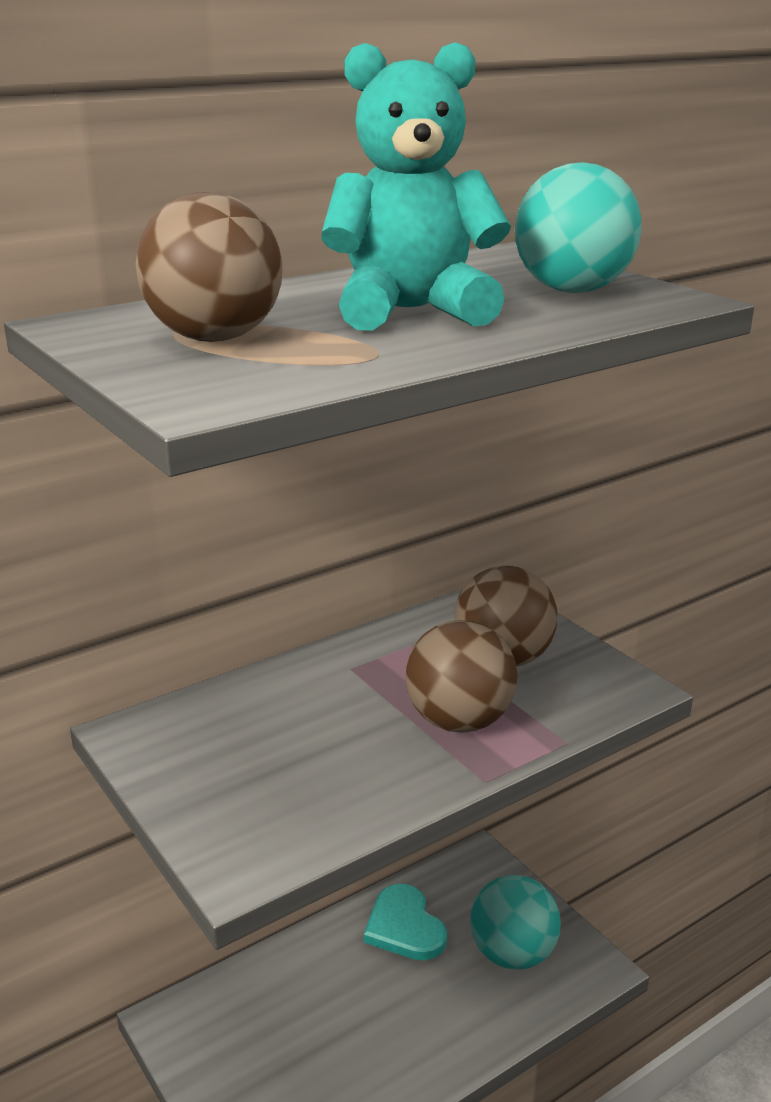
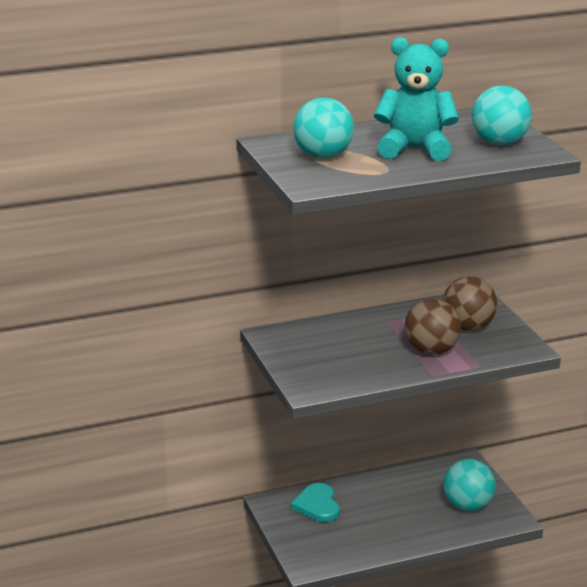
camera: 15 degrees right, 0 degrees up
brown ball [136,192,282,342] -> turquoise ball [293,98,354,159]
turquoise heart [364,884,447,960] -> turquoise heart moved to [291,483,339,522]

